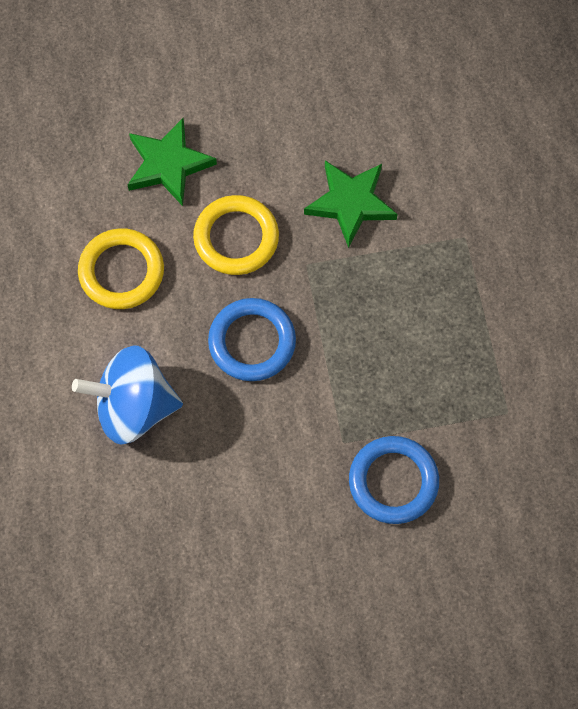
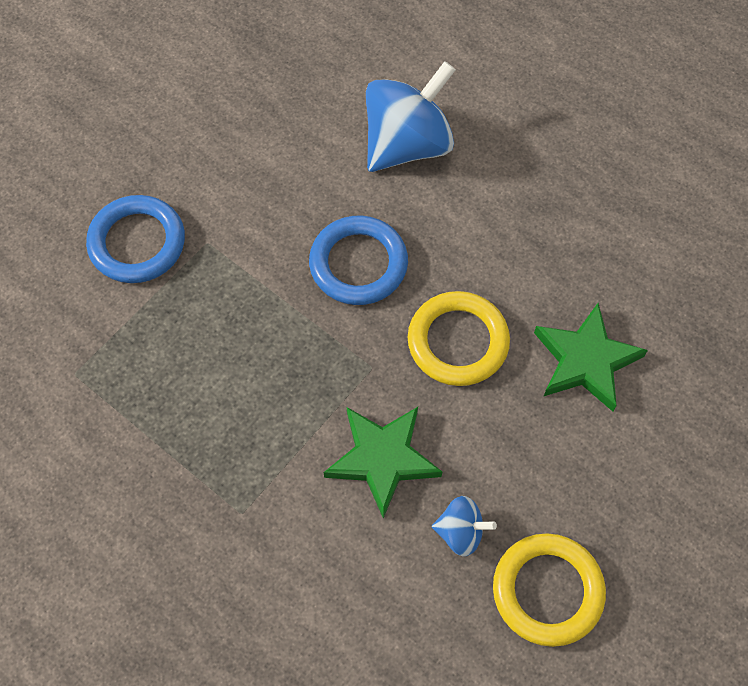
camera: 140 degrees right, 5 degrees down
yellow ring [78,228,164,309] -> yellow ring moved to [493,533,606,647]
none -> blue spinning top [432,496,497,557]

